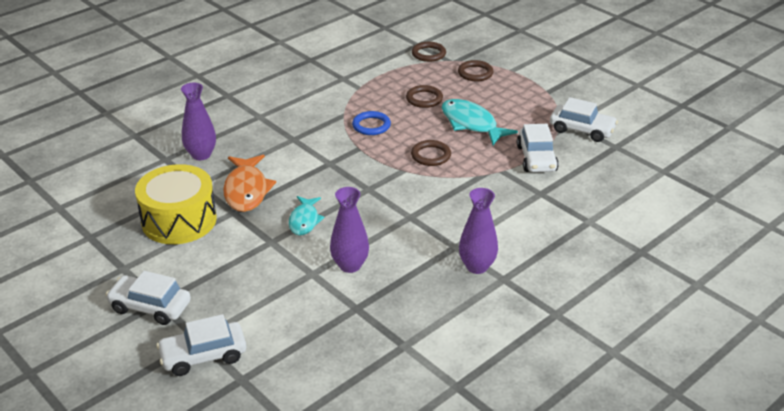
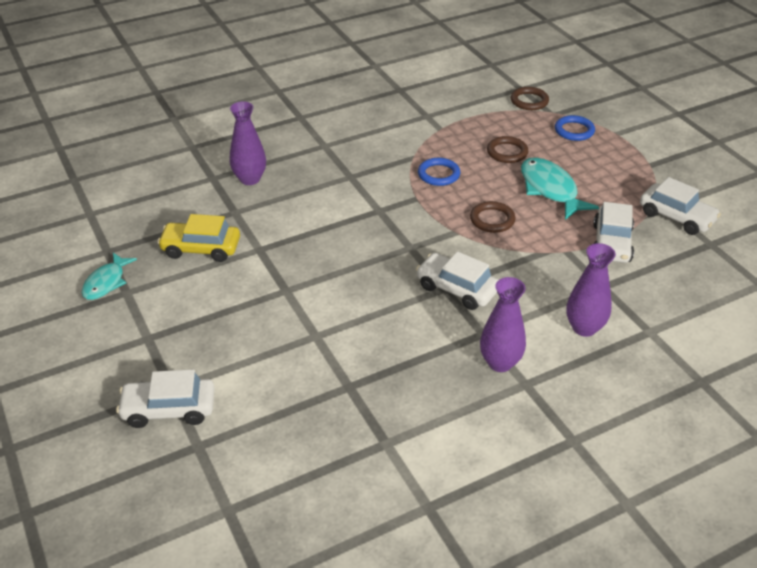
camera: 15 degrees right, 5 degrees up
white car [106,271,191,325] -> white car moved to [416,251,498,310]
yellow drum [135,164,217,244] -> yellow car [157,214,240,262]
orange fish [223,155,276,212] -> none
turquoise fish [289,196,325,236] -> turquoise fish moved to [82,253,137,300]
purple vase [330,187,369,273] -> purple vase moved to [566,243,616,337]
brown ring [458,60,494,81] -> blue ring [555,115,595,141]

